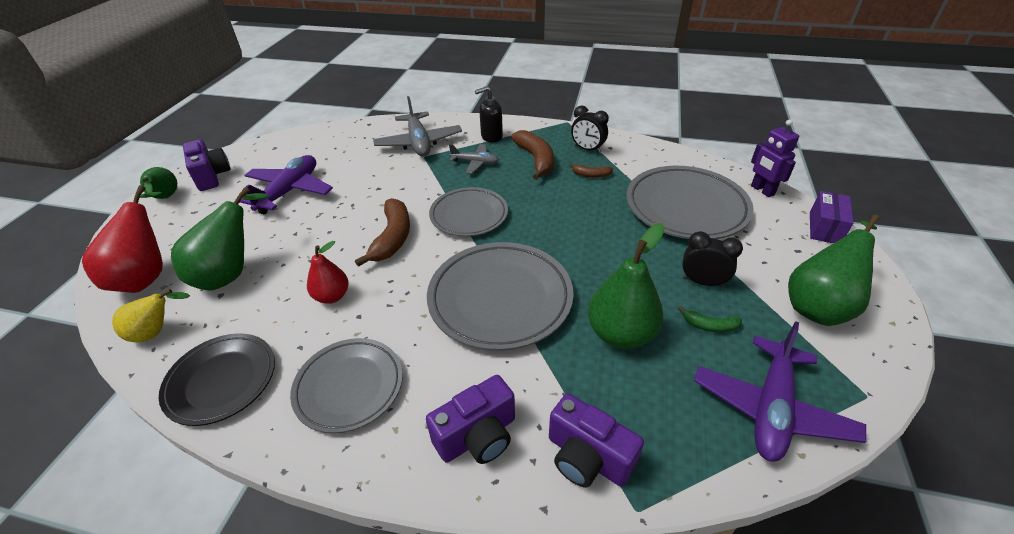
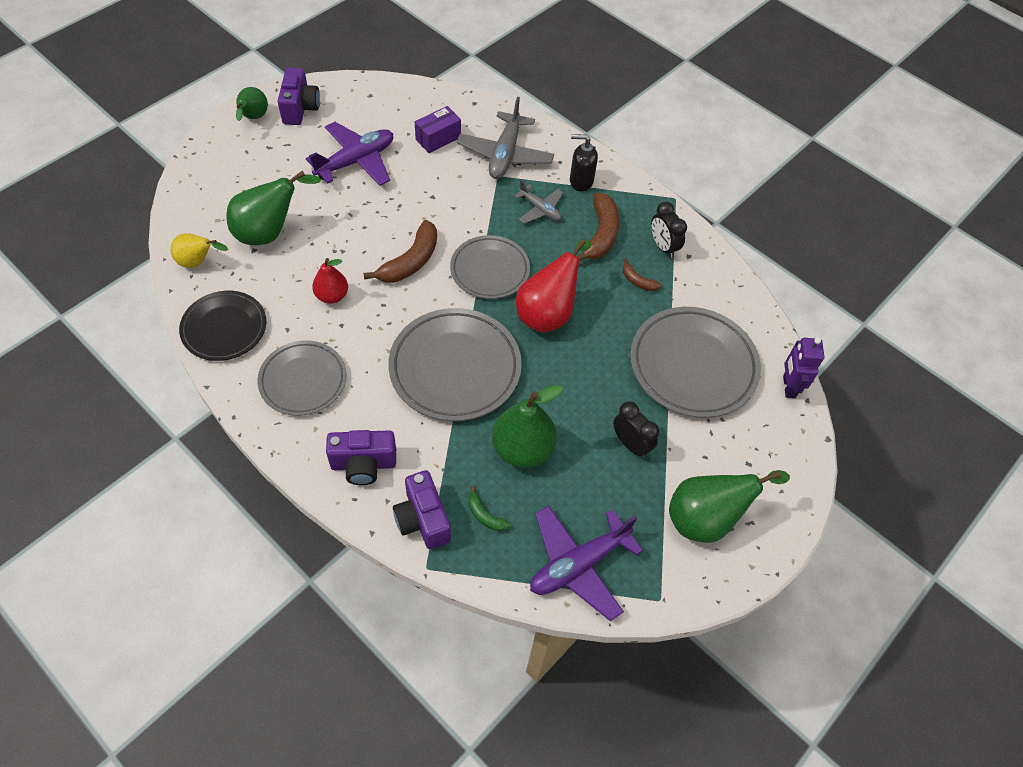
camera: 25 degrees right, 15 degrees up
red pear [82,185,163,293] -> red pear moved to [516,239,591,333]
green banana [678,306,742,333] -> green banana moved to [468,486,511,532]
purple box [810,191,854,243] -> purple box moved to [415,106,461,153]

